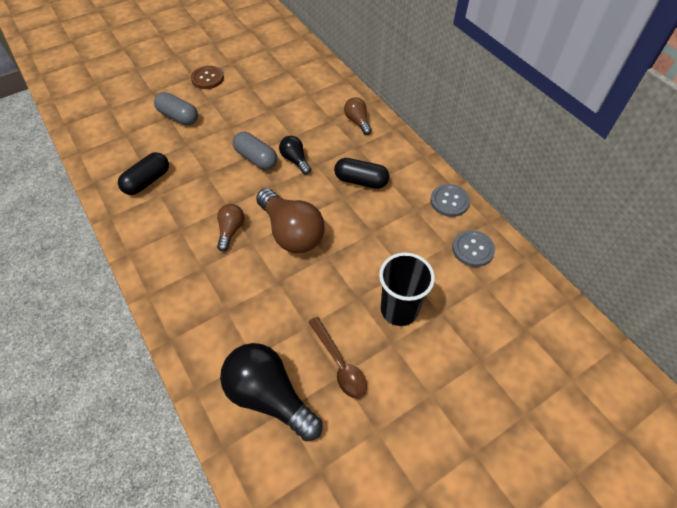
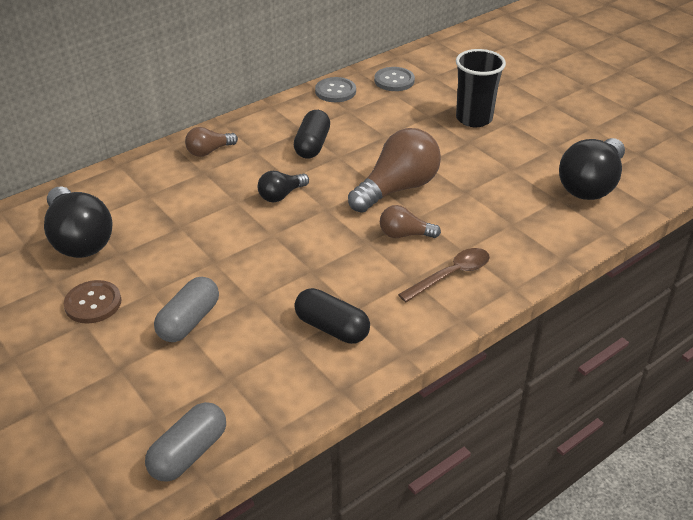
camera: 95 degrees left, 15 degrees down
grey capsule [233,132,277,170] -> grey capsule moved to [145,402,226,482]
brown spoon [308,317,367,399] -> brown spoon moved to [398,248,490,302]
none -> black light bulb [44,186,113,258]

